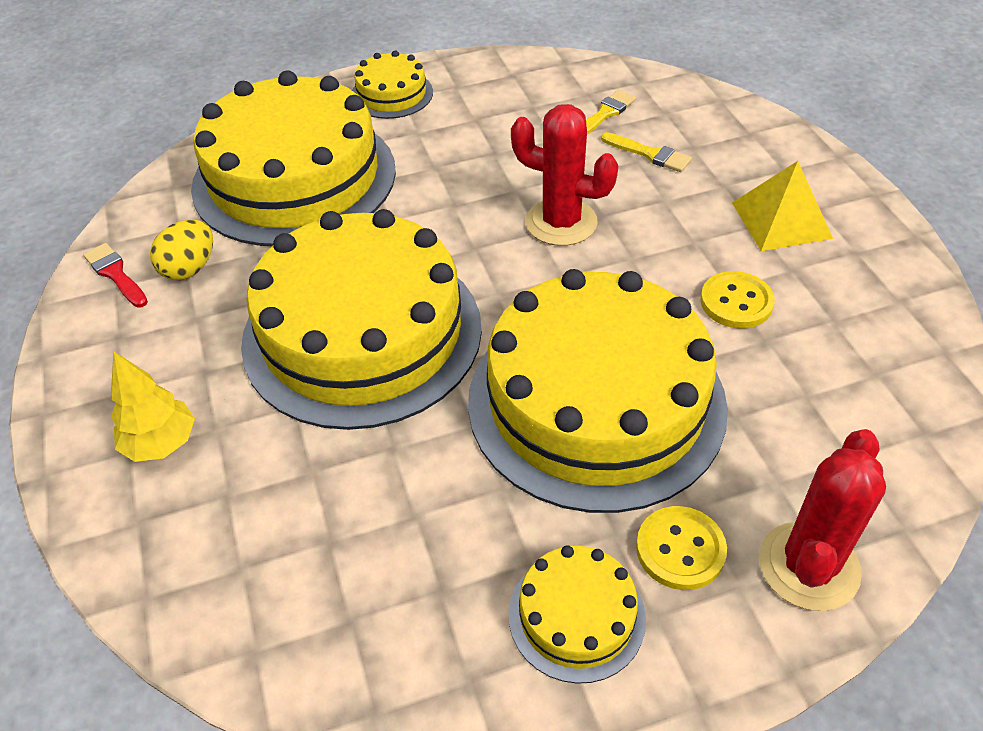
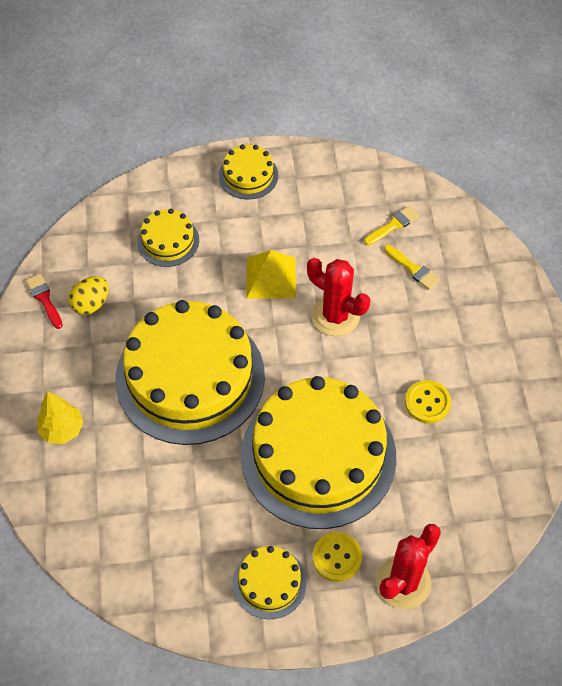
camera: 10 degrees right, 10 degrees up
yellow cake [191,70,396,246] -> yellow cake [137,209,199,267], size x0.45
yellow pyramid [732,161,833,251] -> yellow pyramid moved to [246,250,296,298]

